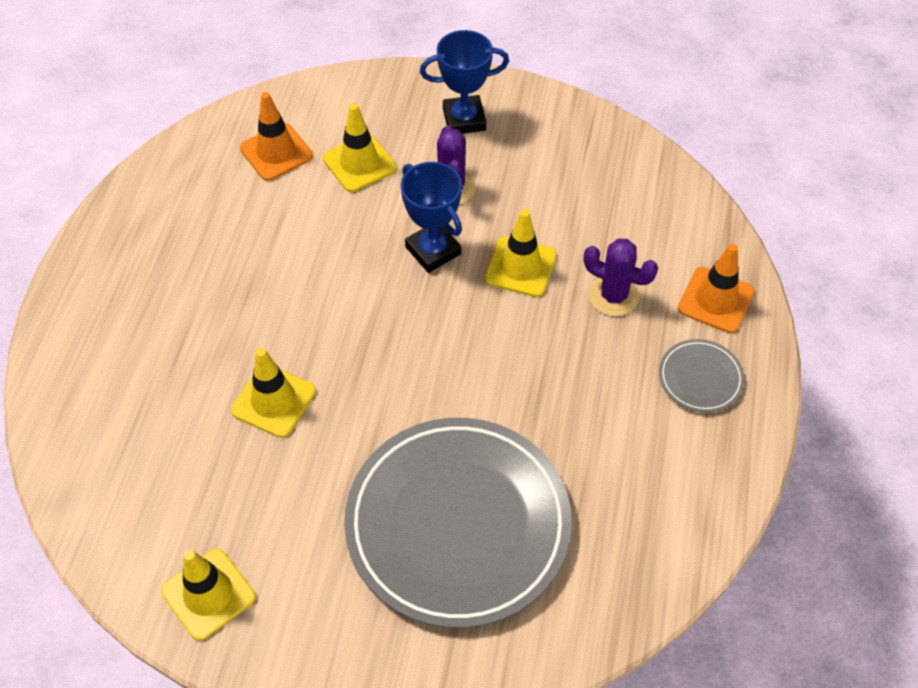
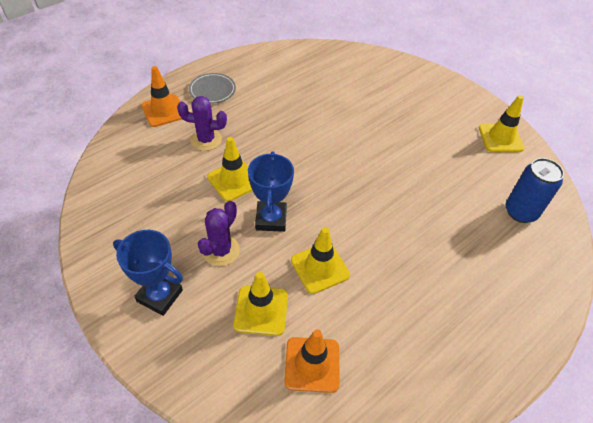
camera: 145 degrees left, 5 degrees down
yellow traffic cone [231,348,316,438] -> yellow traffic cone moved to [291,227,350,294]
grey plate [344,418,572,628] -> none
purple cactus [584,238,658,316] -> purple cactus turned 60 degrees counterclockwise [177,96,227,151]
none -> blue can [506,158,564,223]

